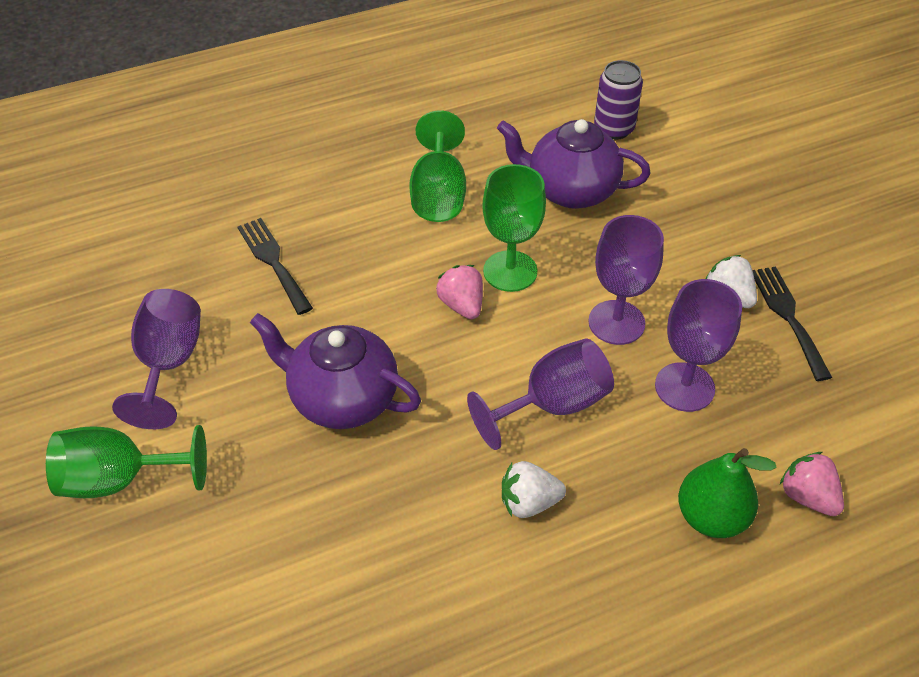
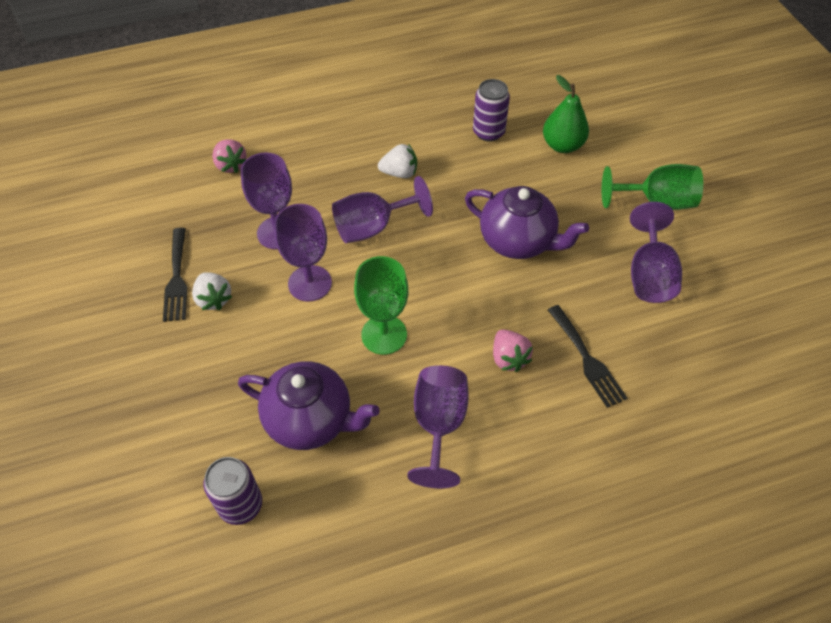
camera: 175 degrees left, 5 degrees up
green goblet [409,110,466,222] -> purple goblet [407,365,469,488]
pink strawberry [436,265,483,319] -> pink strawberry moved to [493,329,533,372]
green pear [678,448,777,538] -> green pear moved to [543,75,589,153]
none -> purple can [473,79,510,142]

